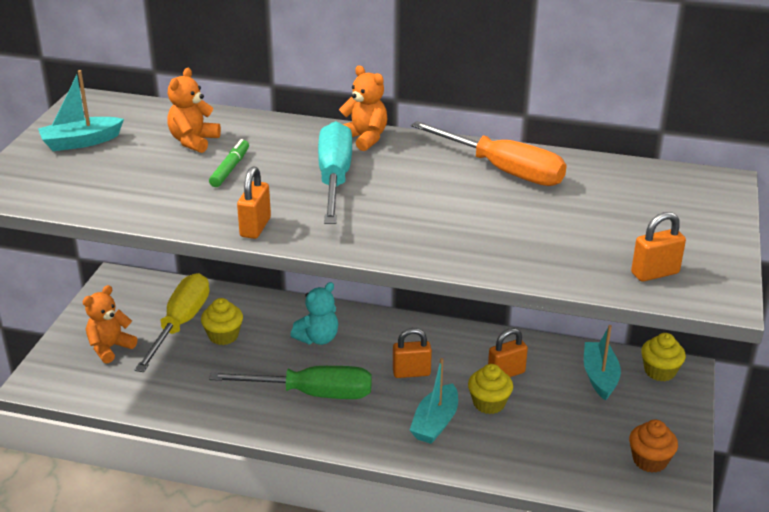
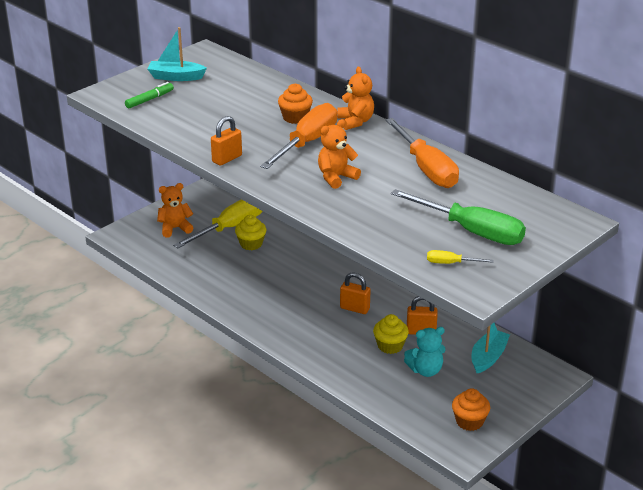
camera: 30 degrees right, 0 degrees up
orange teddy bear [167,68,221,153] -> orange teddy bear moved to [318,119,361,189]
green marker [209,139,249,187] -> green marker moved to [125,82,174,109]
green screwdriver [209,366,372,399] -> green screwdriver moved to [391,189,526,245]
turquoise teddy bear [291,282,338,345] -> turquoise teddy bear moved to [404,327,446,377]
turquoise screwdriver [318,121,352,224] -> orange screwdriver [260,103,337,169]
turquoise boat [410,358,458,444] -> none
orange padlock [631,212,686,282] -> yellow screwdriver [427,250,494,264]
yellow cupcake [641,333,686,381] -> none
none -> orange cupcake [278,84,313,124]

